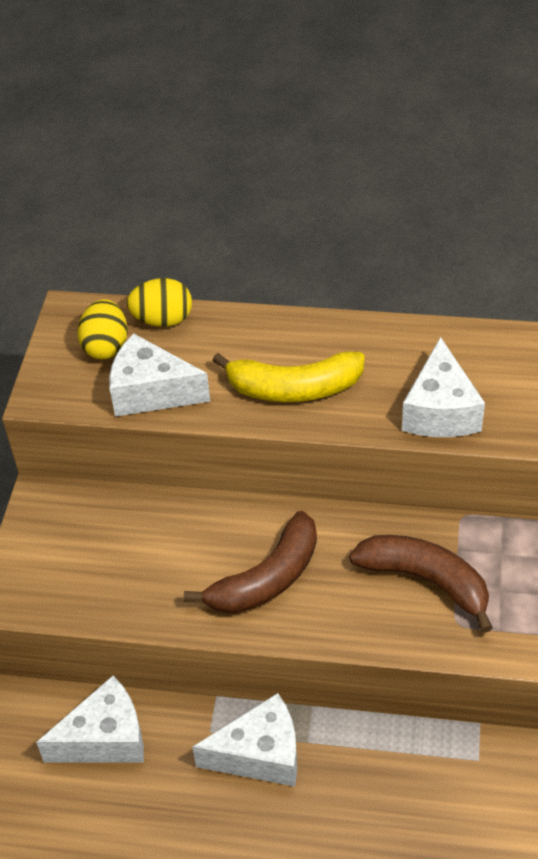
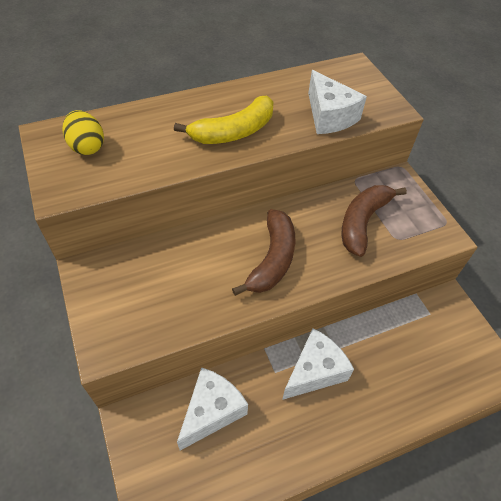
camera: 35 degrees left, 5 degrees up
white cheese [109,333,210,417] -> none
yellow egg [127,278,192,327] -> none
brown banana [349,535,493,633] -> brown banana turned 60 degrees counterclockwise [342,185,407,257]

